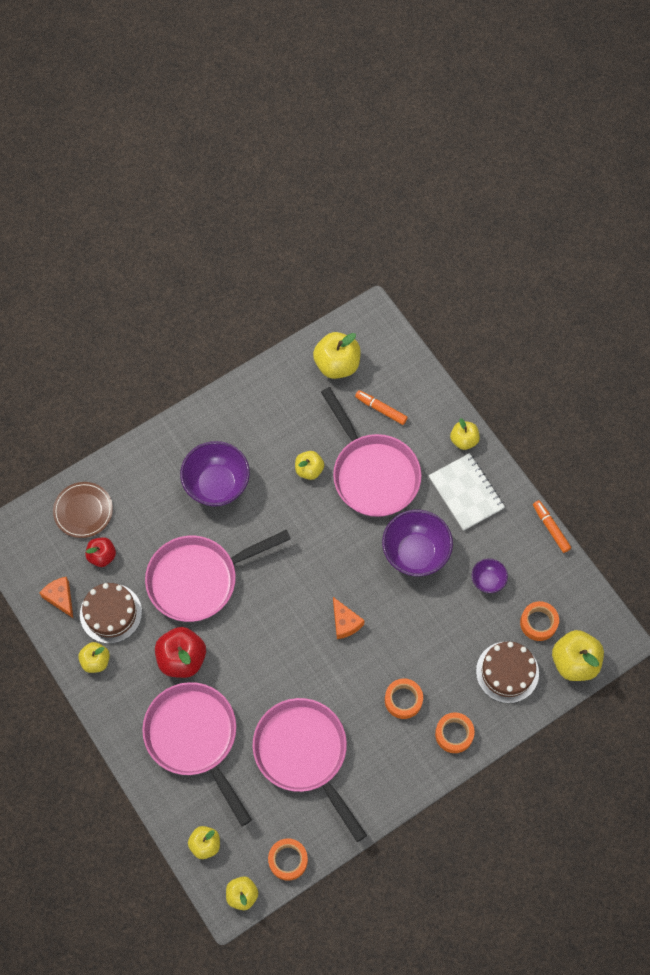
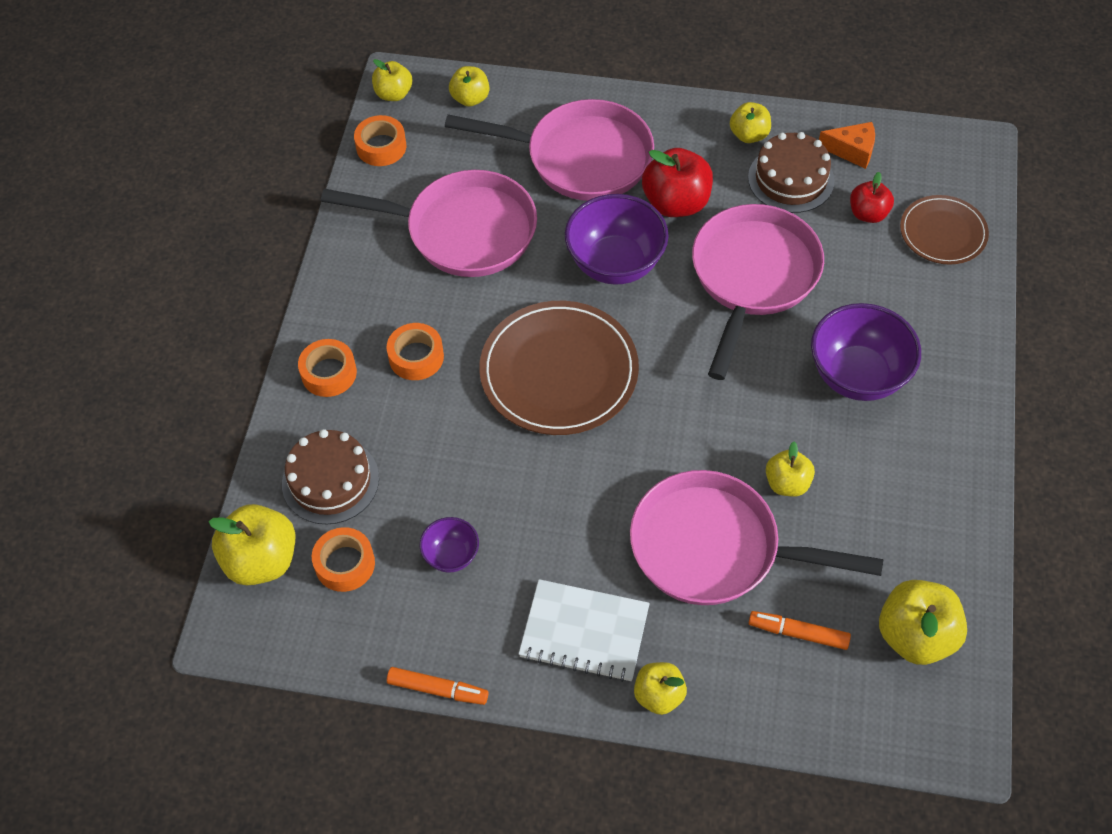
camera: 135 degrees right, 10 degrees down
orange cheese [333,597,365,639] -> brown plate [479,301,639,435]
orange marker [355,390,408,425] -> orange marker turned 150 degrees counterclockwise [749,611,851,650]
purple bowl [382,510,453,576] -> purple bowl moved to [565,194,669,285]

